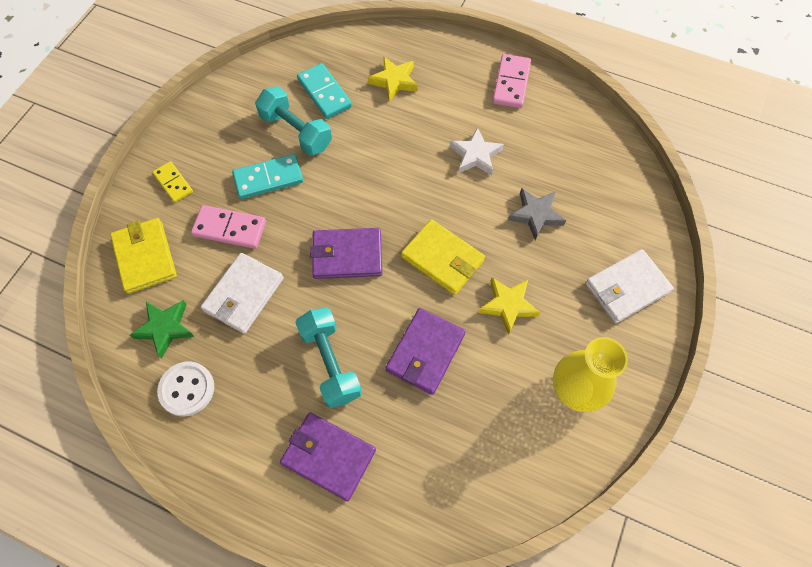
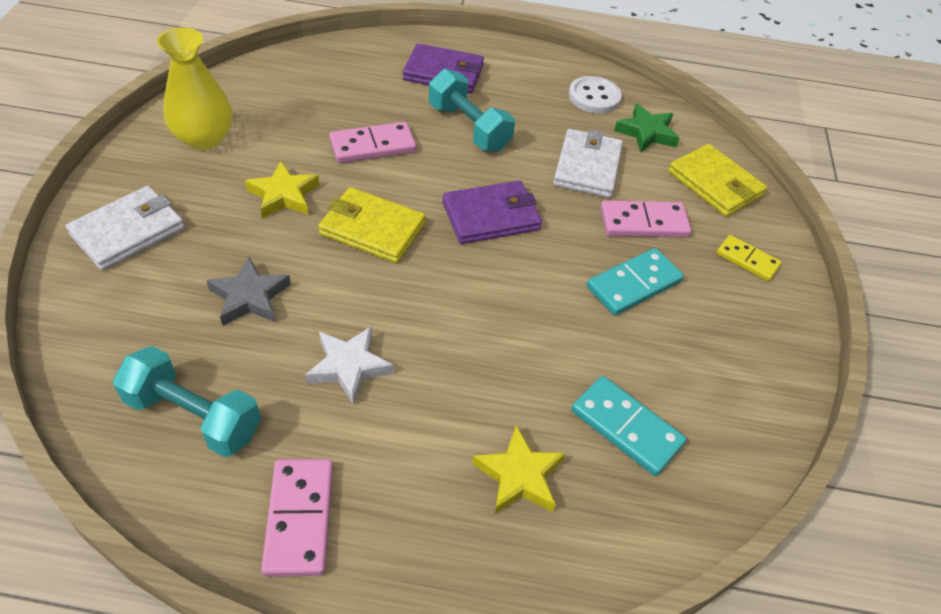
camera: 160 degrees right, 15 degrees down
turquoise dumbbell [255,86,332,156] -> turquoise dumbbell moved to [113,346,261,457]
purple wallet [386,308,466,395] -> pink domino [329,122,416,163]

